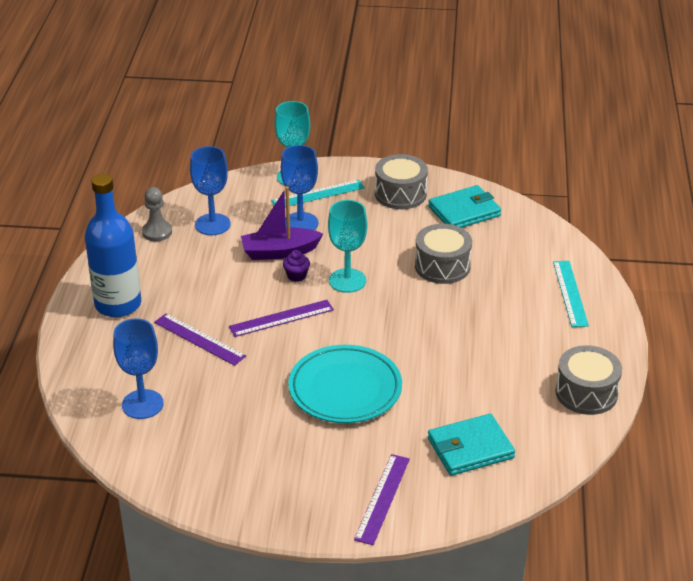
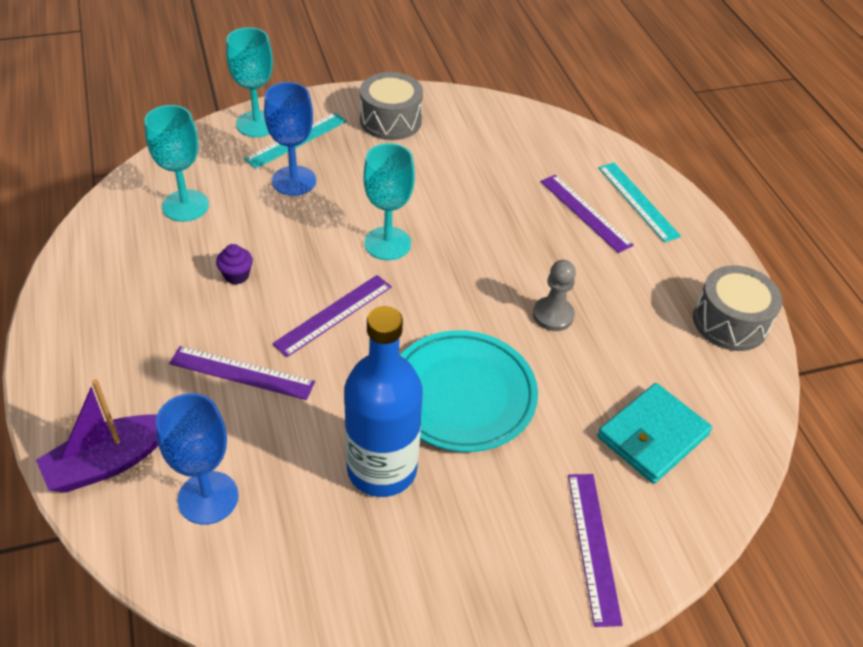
camera: 25 degrees left, 10 degrees up
blue bottle [85,174,141,317] -> blue bottle moved to [344,306,423,497]
grey pawn [142,187,172,241] -> grey pawn moved to [533,260,576,331]
blue goblet [190,146,231,235] -> turquoise goblet [144,105,209,222]
purple boat [241,186,323,260] -> purple boat moved to [36,379,158,492]
purple cupcake [283,250,310,282] -> purple cupcake moved to [216,244,253,284]
grey drum [415,224,472,284] -> none
turquoise wallet [428,185,501,228] -> none
none -> purple ruler [540,175,634,253]

